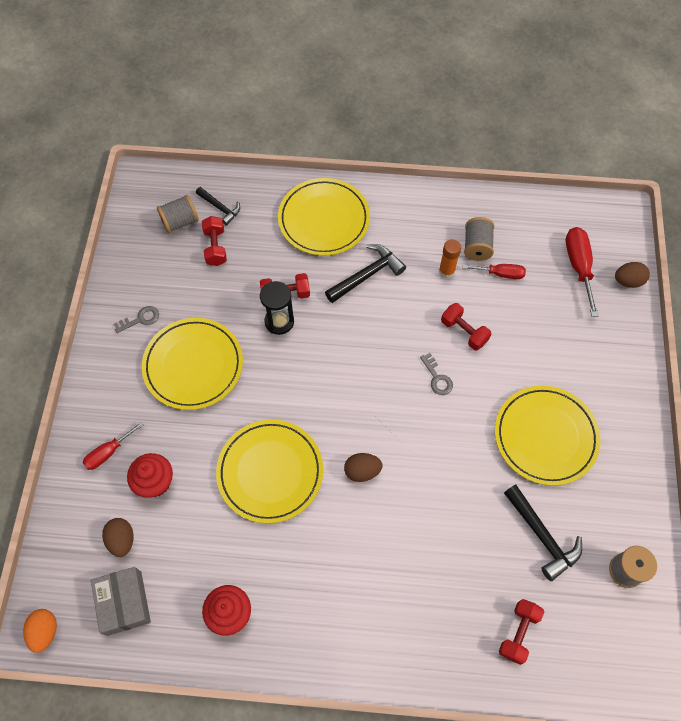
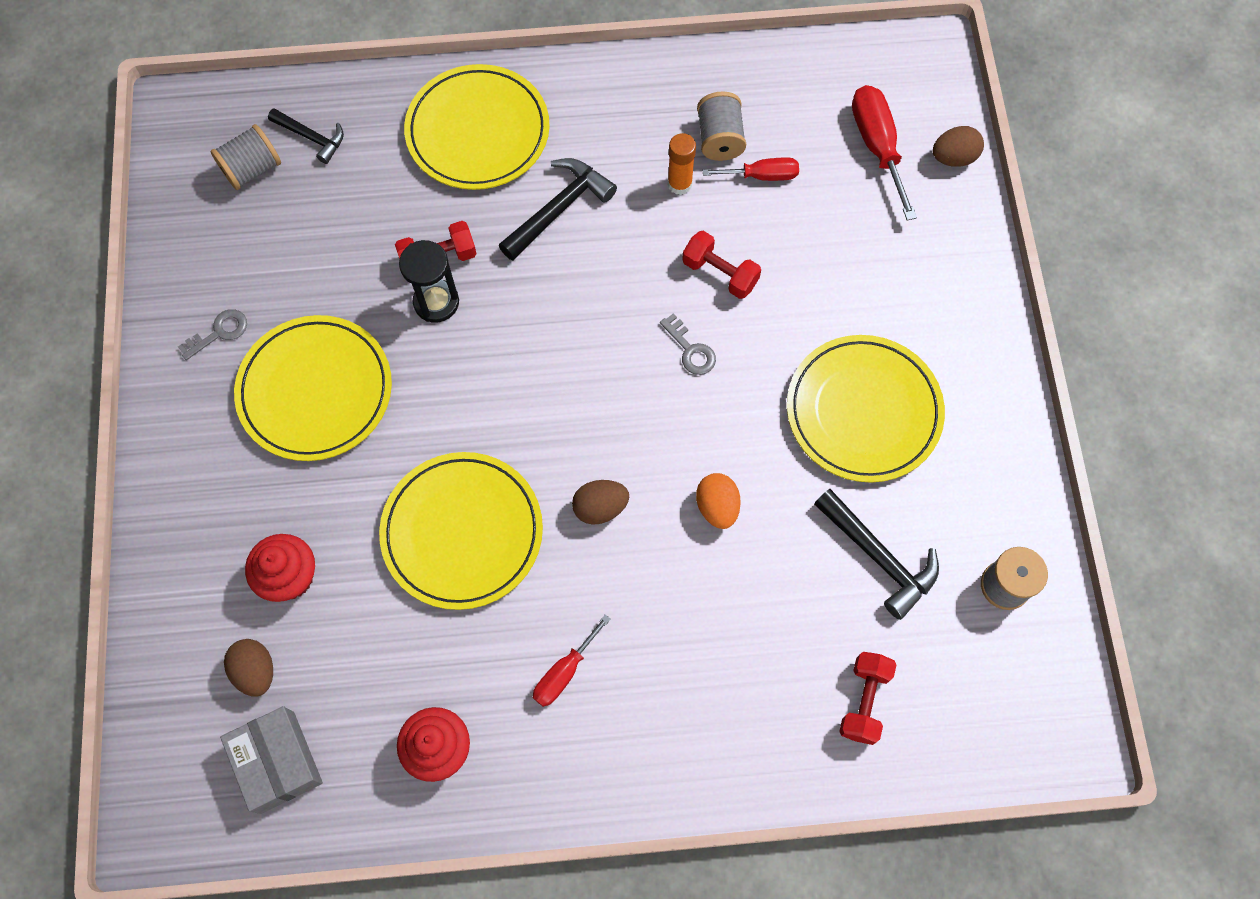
camera: 10 degrees left, 5 degrees up
orange egg [23,609,57,653] -> orange egg moved to [696,473,741,529]
red screwdriver [83,422,144,470] -> red screwdriver moved to [533,614,611,707]
red dumbbell [202,216,227,266] -> none

